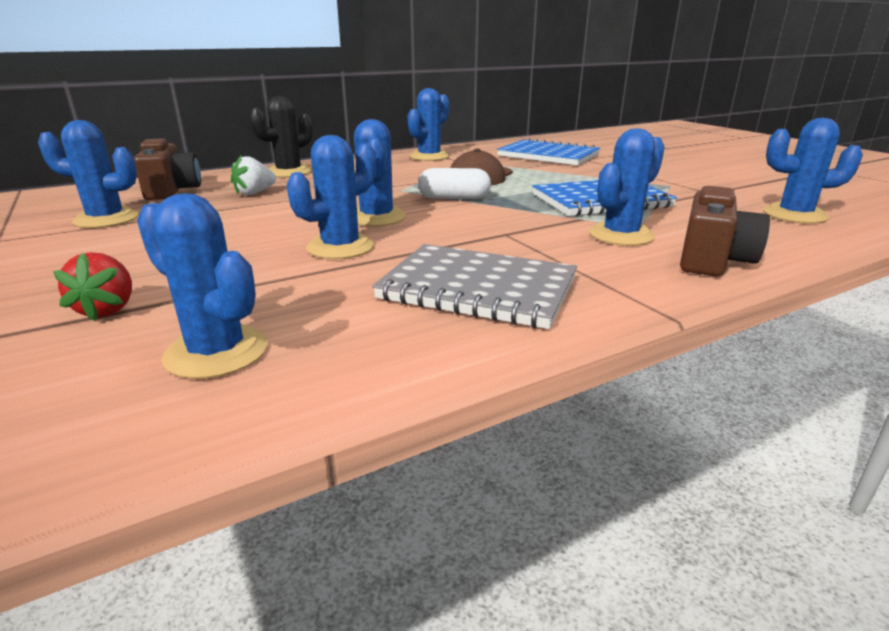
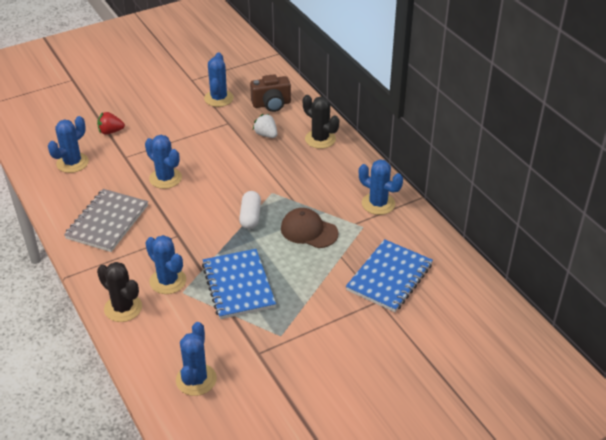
camera: 90 degrees right, 15 degrees up
blue cactus [354,119,406,226] -> none
brown camera [680,186,770,276] -> black cactus [97,262,142,322]

